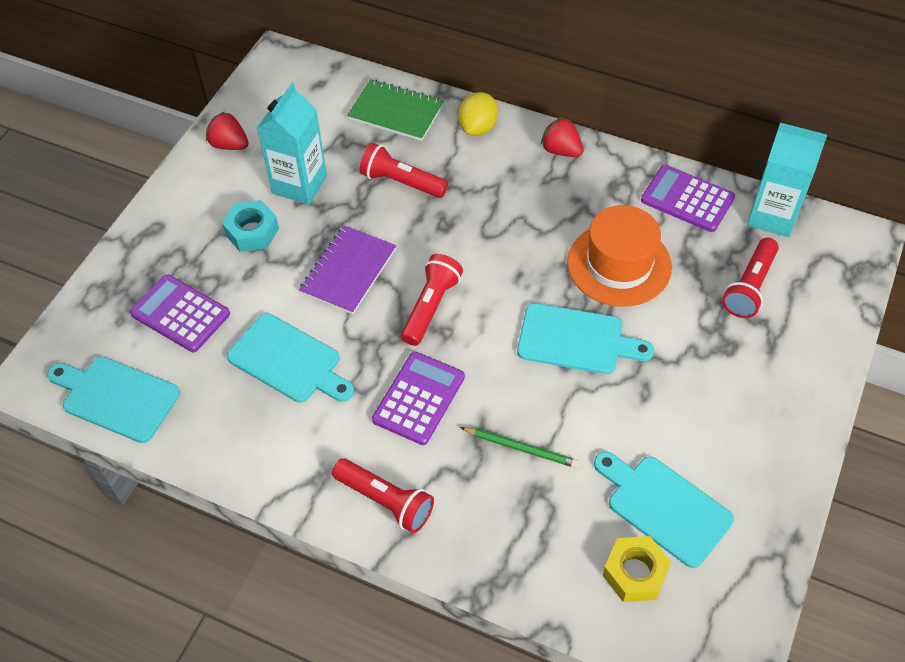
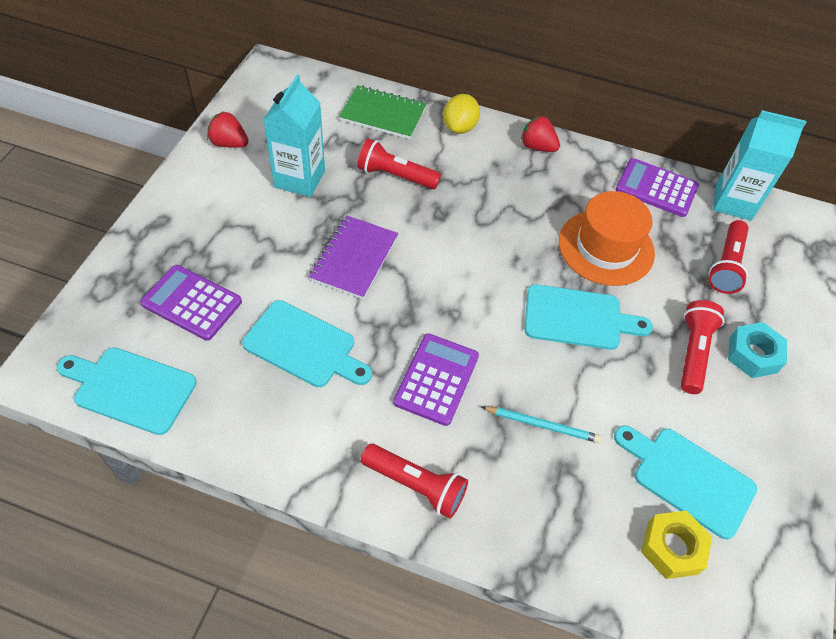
camera: 10 degrees left, 0 degrees up
turquoise nut [222,200,279,252] -> turquoise nut moved to [728,322,787,378]
red flashlight [401,254,463,346] -> red flashlight moved to [681,300,724,394]
green pencil [460,427,579,468] -> turquoise pencil [482,406,601,443]

